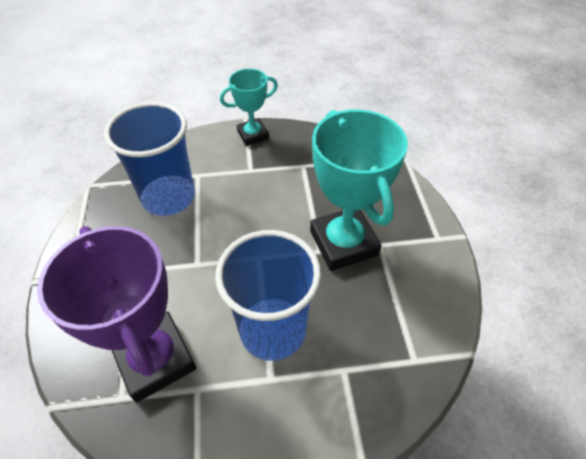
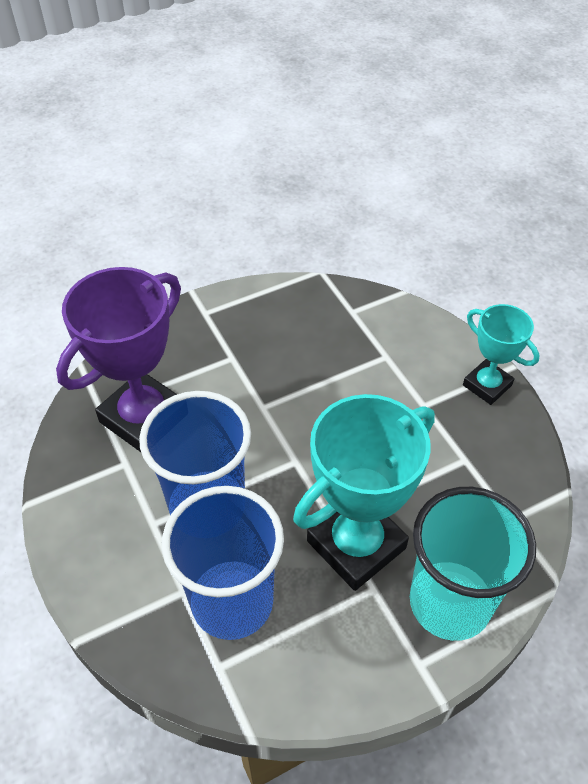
camera: 70 degrees right, 0 degrees up
blue cup [104,102,195,216] -> blue cup moved to [162,486,284,640]
none -> turquoise cup [410,487,536,641]

